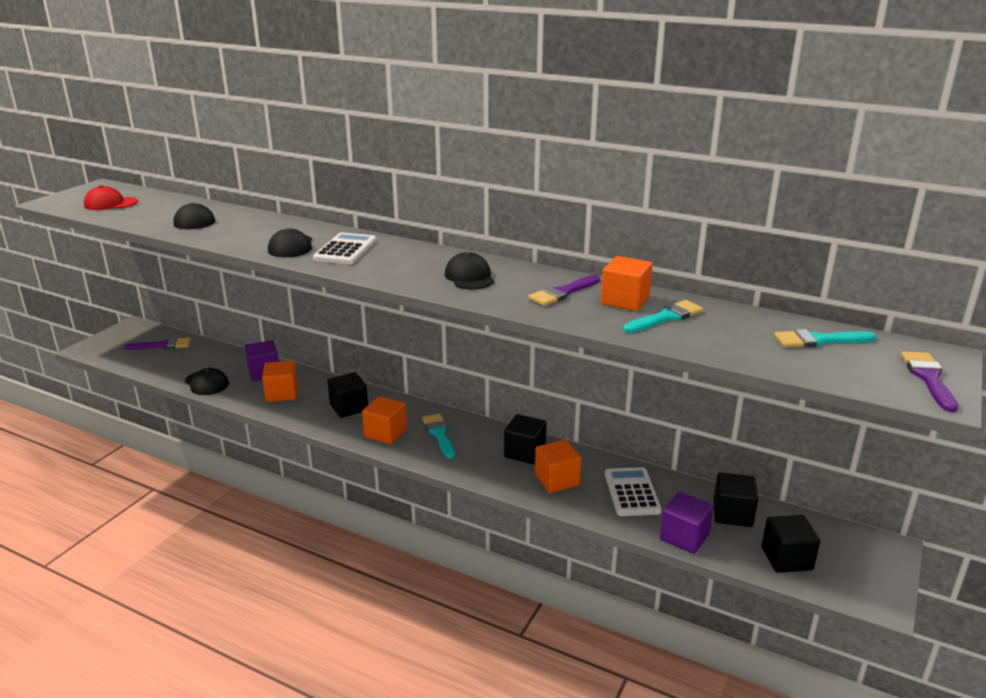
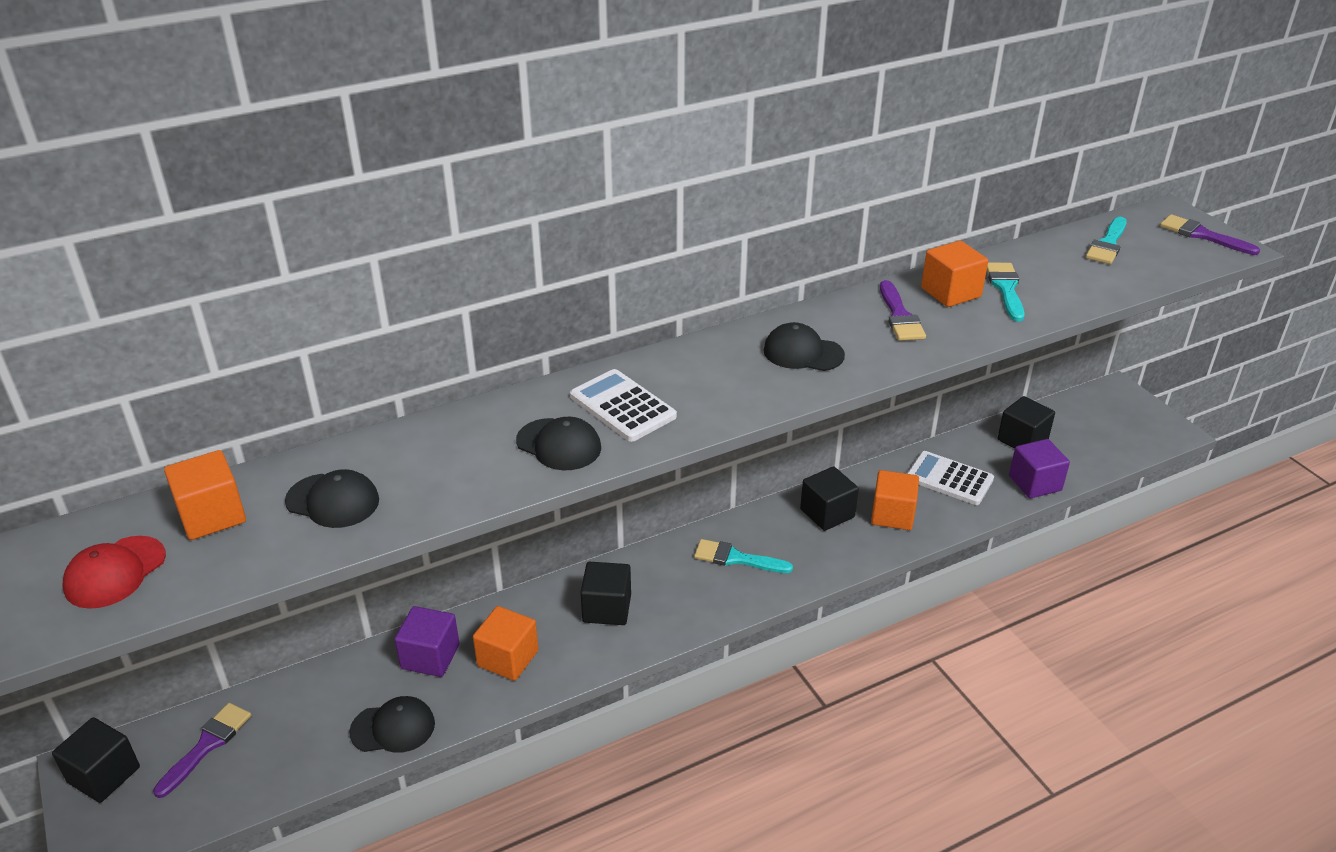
camera: 55 degrees left, 10 degrees up
orange cube [362,396,407,444] -> orange cube moved to [164,450,246,540]
black cube [761,515,820,573] -> black cube moved to [52,717,140,803]

